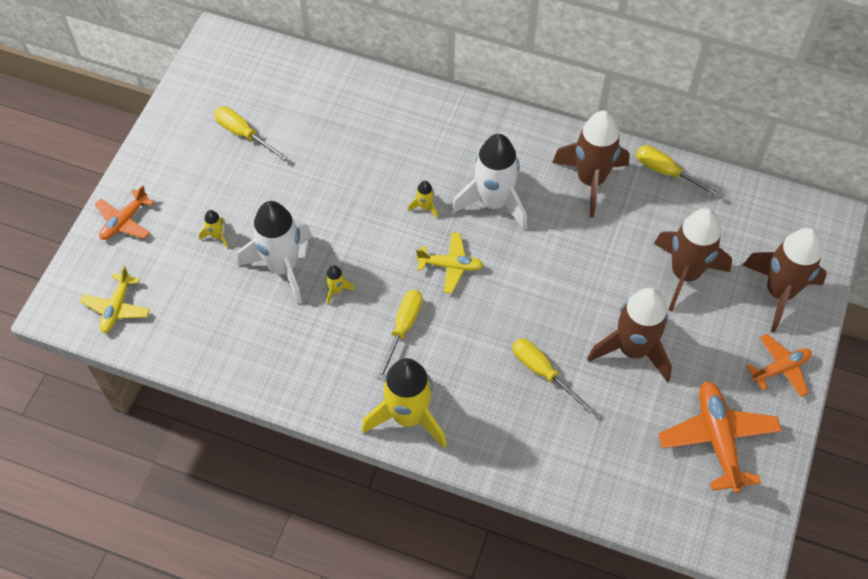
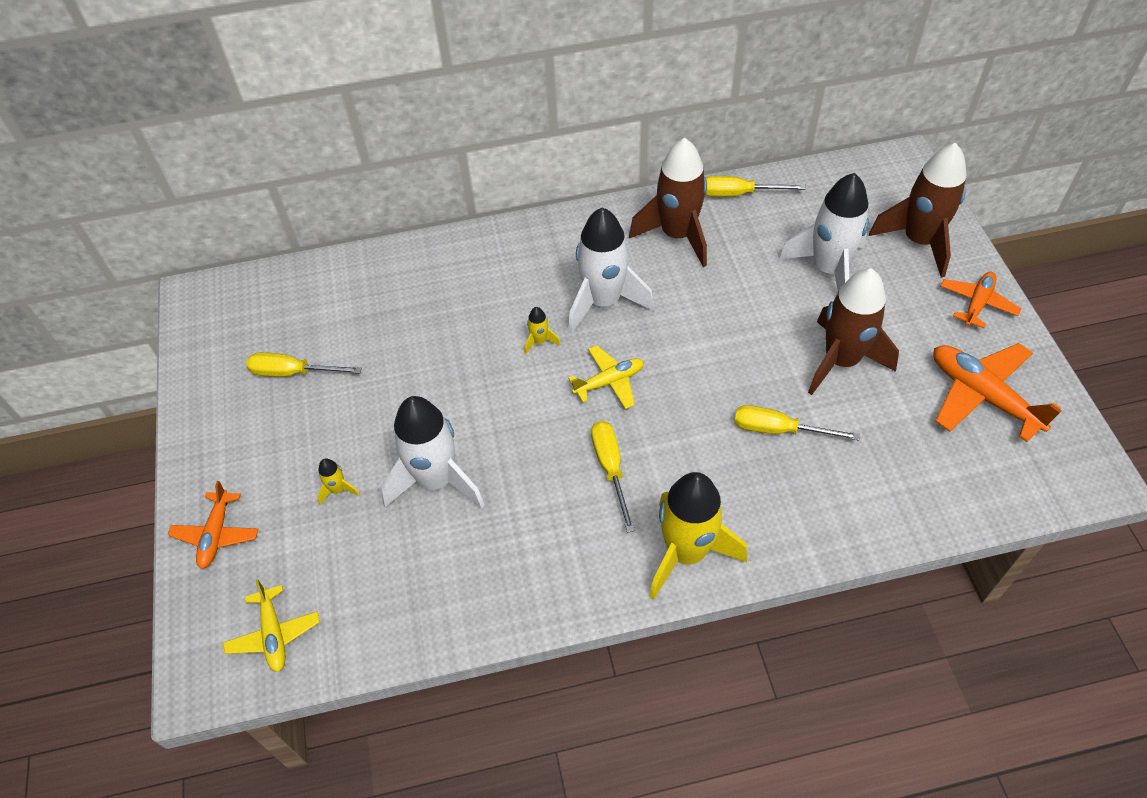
camera: 30 degrees left, 5 degrees down
yellow rocket [325,265,355,305] -> none
brown rocket [654,208,732,311] -> white rocket [779,173,869,292]

